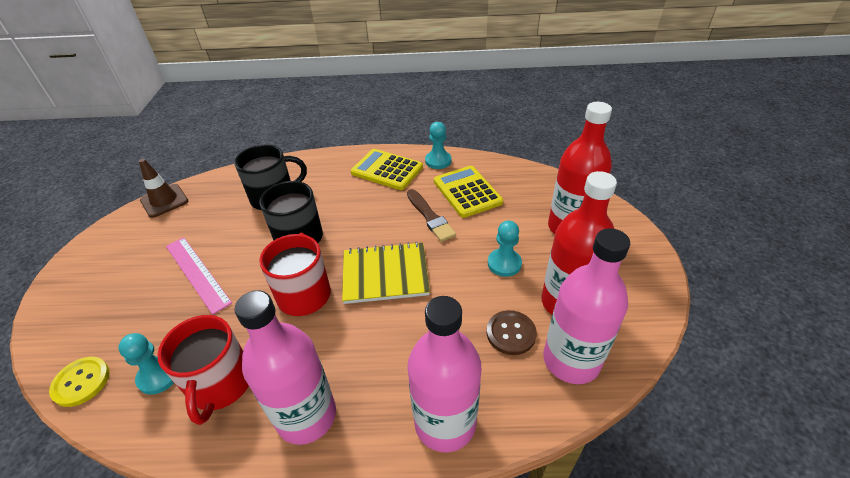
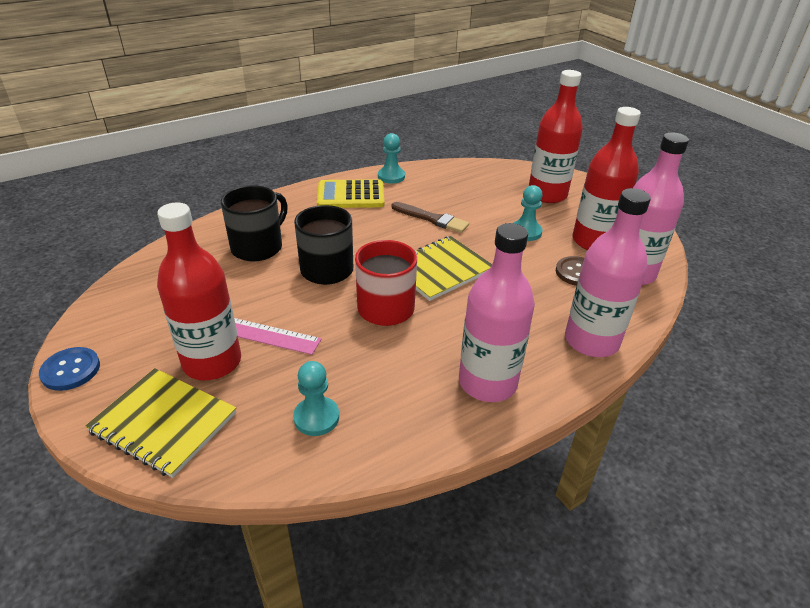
camera: 35 degrees left, 5 degrees down
yellow button [49,357,110,407] -> none
brown traffic cone [139,159,188,218] -> none
red mug [157,315,249,425] -> none
yellow calculator [434,166,503,218] -> none
none -> blue button [39,347,100,391]
none -> yellow notebook [85,368,236,478]
none -> red bottle [157,202,241,380]

